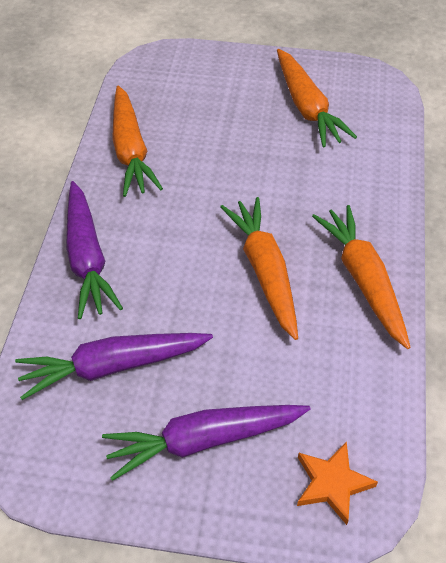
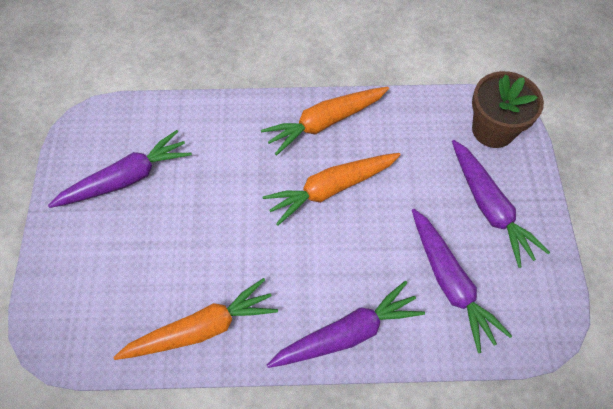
camera: 100 degrees left, 10 degrees up
orange carrot [277,49,357,147] -> purple carrot [48,130,192,208]
orange star [297,441,378,525] -> brown flower pot [472,71,544,148]

